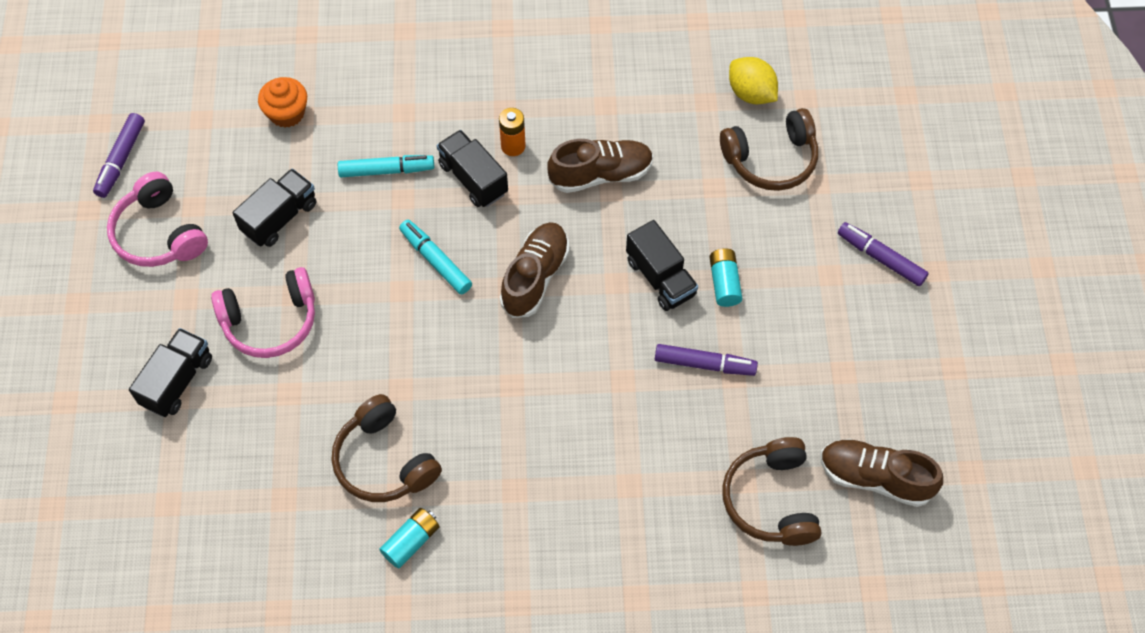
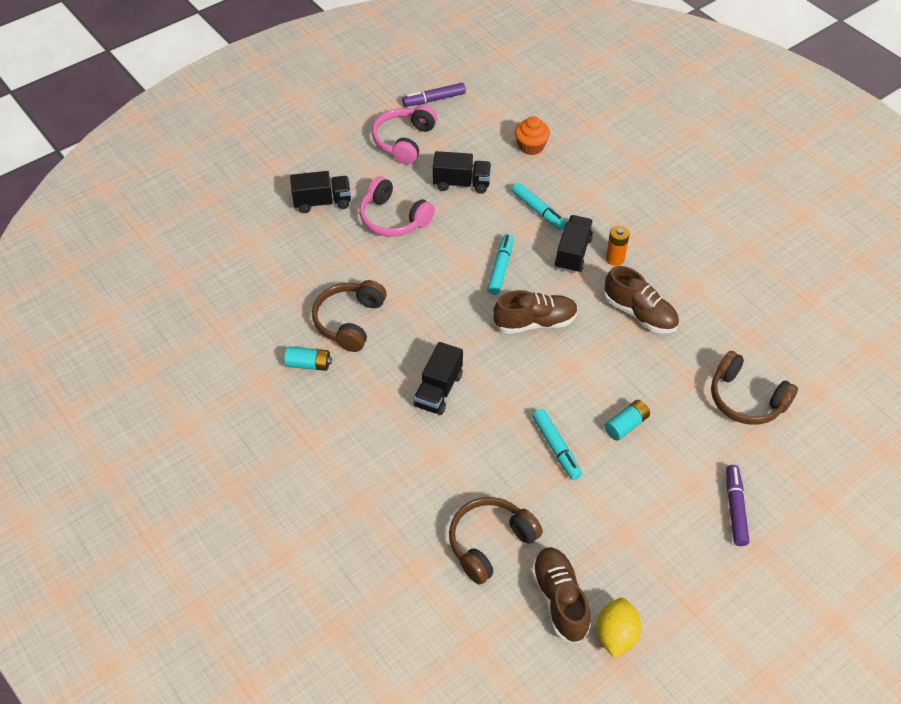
camera: 55 degrees right, 10 degrees down
black truck [626,220,698,311] -> black truck moved to [414,342,463,415]
purple marker [655,344,758,376] -> turquoise marker [532,409,582,480]
yellow lemon [729,57,778,104] -> yellow lemon moved to [596,598,641,658]

